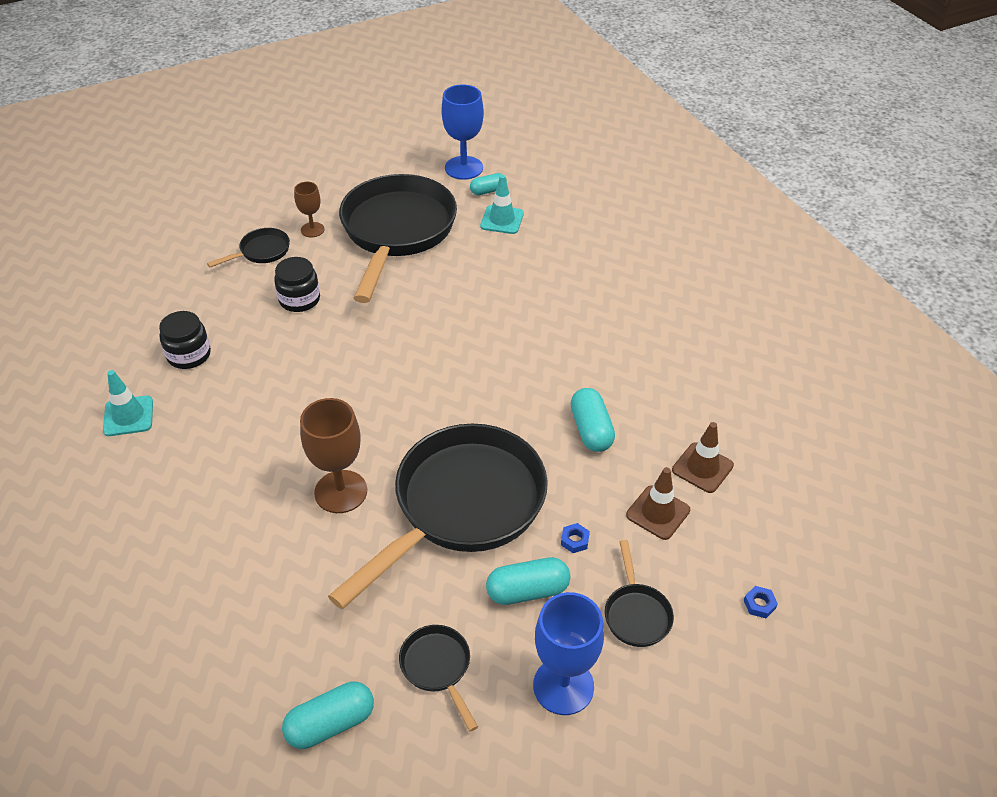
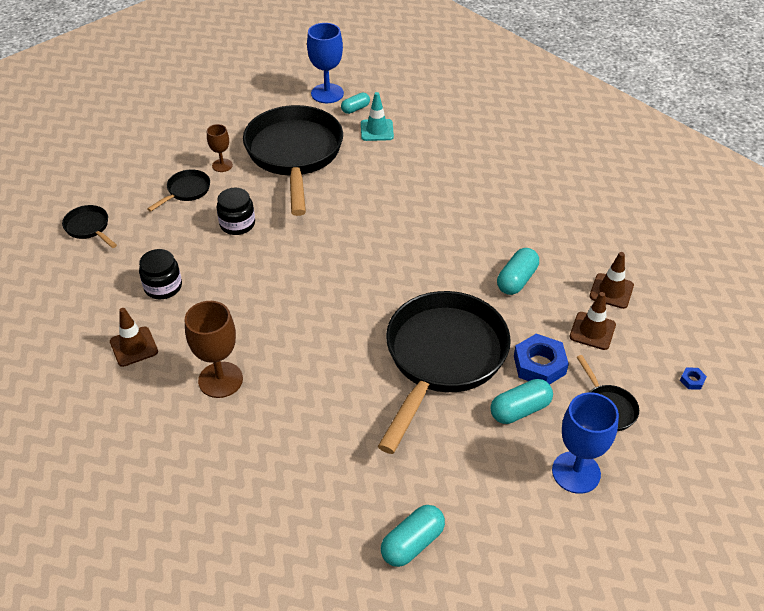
camera: 15 degrees left, 0 degrees up
turquoise traffic cone [103,370,153,436] -> brown traffic cone [110,308,158,367]
brown goblet [300,398,367,513] -> brown goblet moved to [185,301,243,398]
black pan [399,625,478,732] -> black pan moved to [62,205,117,248]
blue nut [561,523,590,553] -> blue nut [514,334,569,385], size x2.24
turquoise capsule [570,388,615,452] -> turquoise capsule turned 60 degrees clockwise [497,248,539,295]

